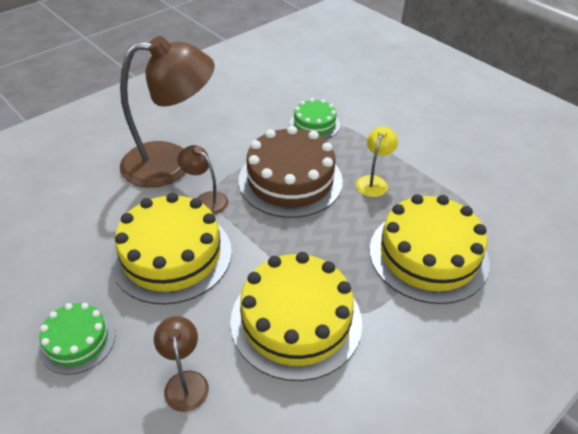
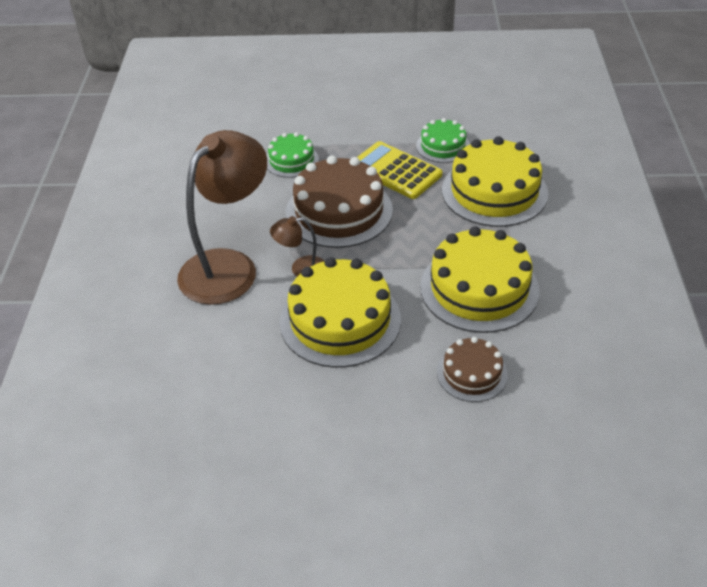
camera: 45 degrees left, 0 degrees up
green cake [39,303,116,375] -> green cake moved to [416,118,470,163]
brown lamp [154,316,209,412] -> brown cake [437,337,508,402]
yellow lamp [356,127,398,197] -> yellow calculator [357,141,442,199]

